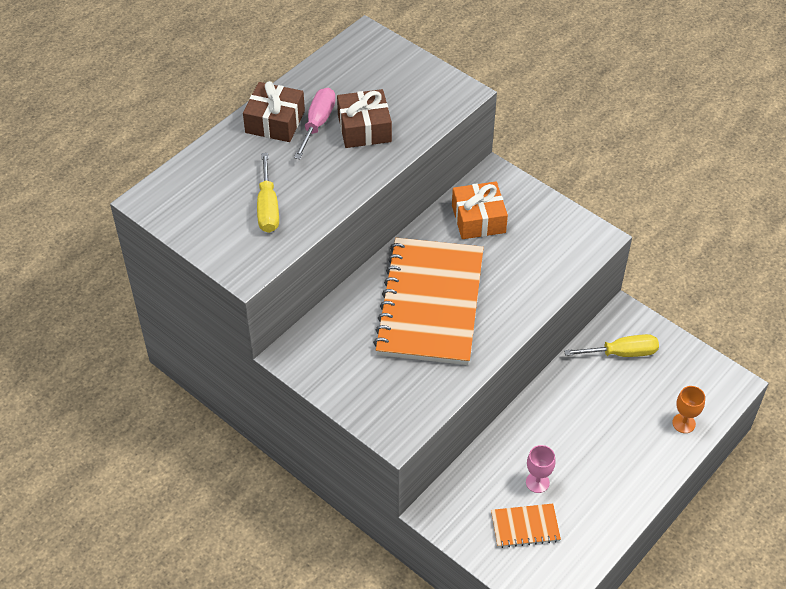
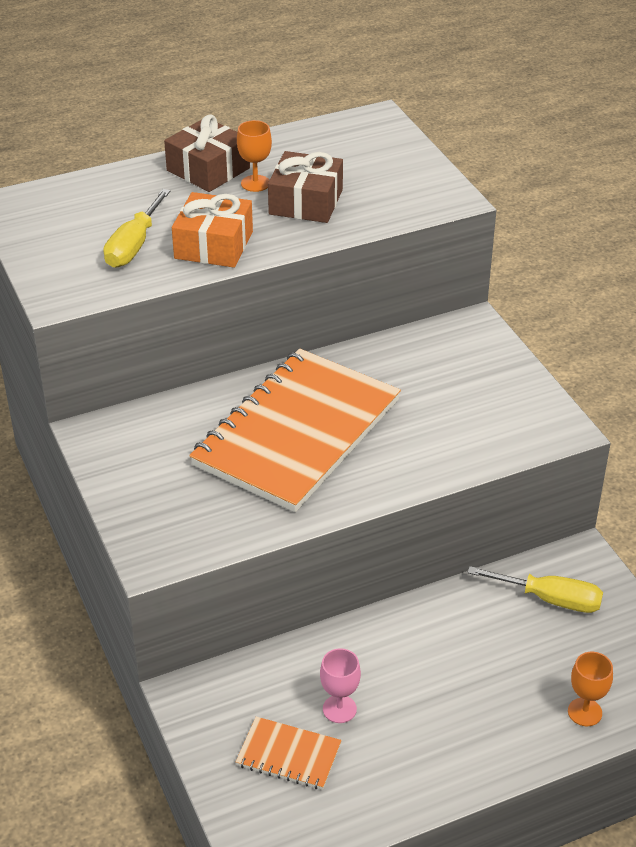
camera: 25 degrees right, 10 degrees down
pink screwdriver [294,88,336,159] -> orange goblet [237,120,272,192]
orange gift [452,181,508,239] -> orange gift moved to [172,192,253,268]

